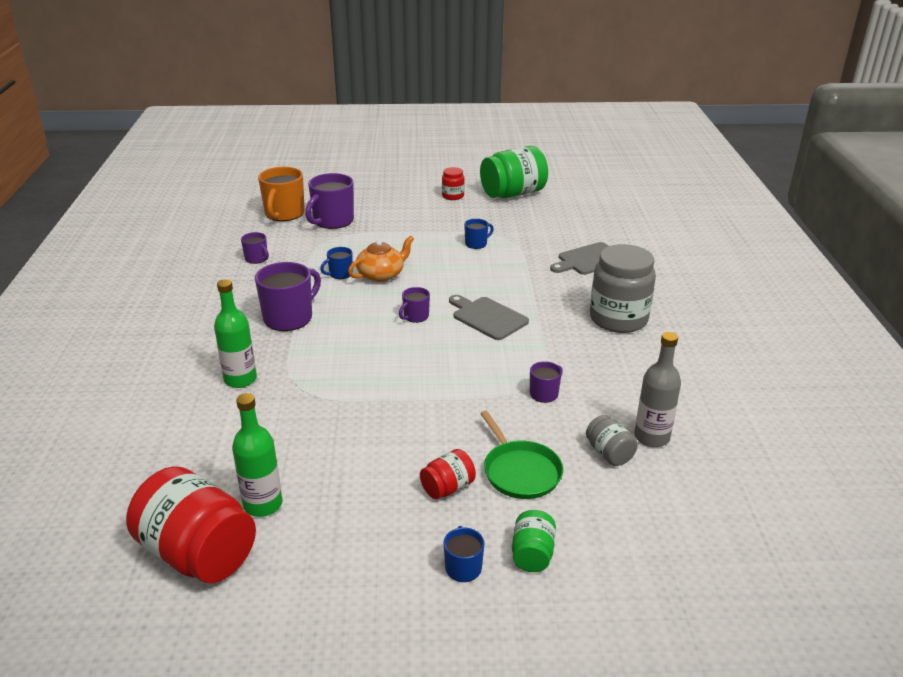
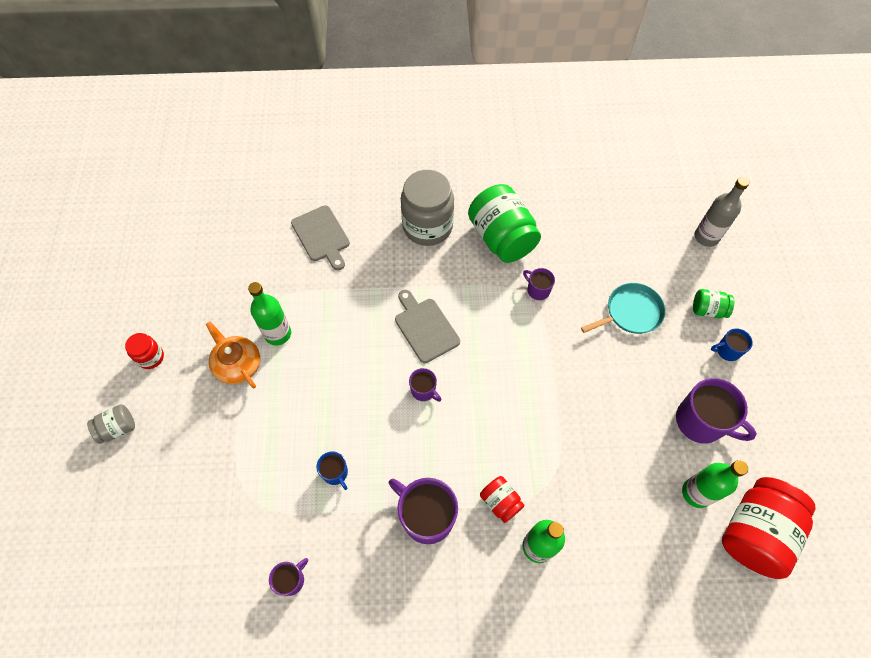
camera: 90 degrees left, 30 degrees up
orange mug [258,167,305,221] -> none
purple mug [305,173,354,229] -> purple mug moved to [676,378,757,444]
orange teapot [348,236,414,282] -> orange teapot moved to [206,321,260,388]
red jar [420,449,476,499] -> red jar moved to [480,476,525,523]
grey cutting board [449,295,529,340] -> grey cutting board turned 105 degrees clockwise [395,290,460,363]
blue mug [464,219,494,249] -> green bottle [248,282,291,345]
green jar [480,146,548,198] -> green jar moved to [468,184,541,263]
green pan [480,411,563,499] -> turquoise pan [581,283,665,334]
grey jar [586,415,638,466] -> grey jar moved to [87,404,135,444]
grey bottle [635,332,681,447] -> grey bottle moved to [695,177,750,247]

